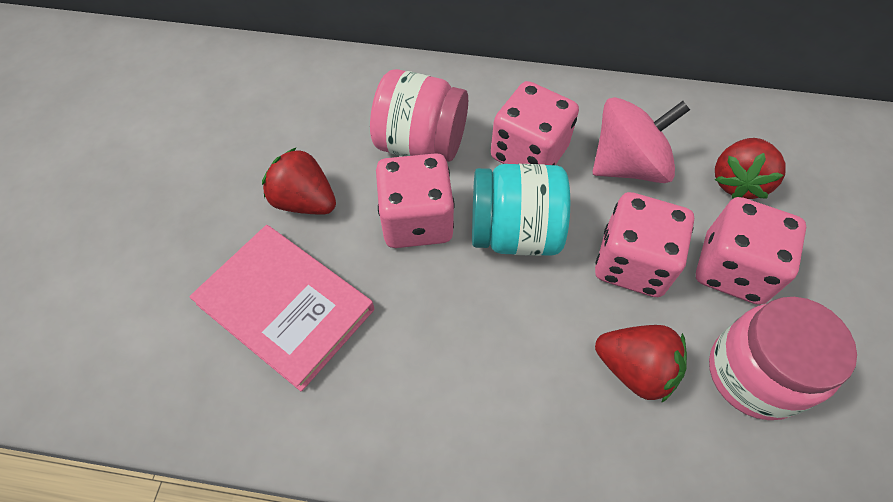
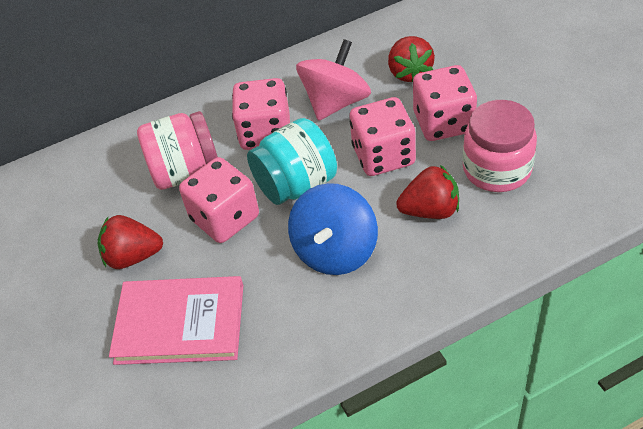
camera: 30 degrees left, 10 degrees down
none -> blue spinning top [288,183,378,275]

